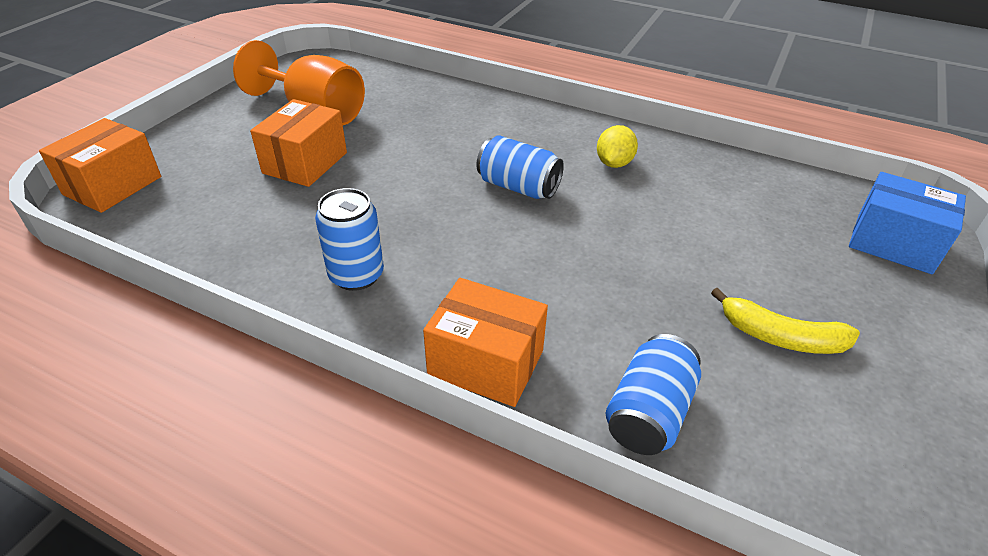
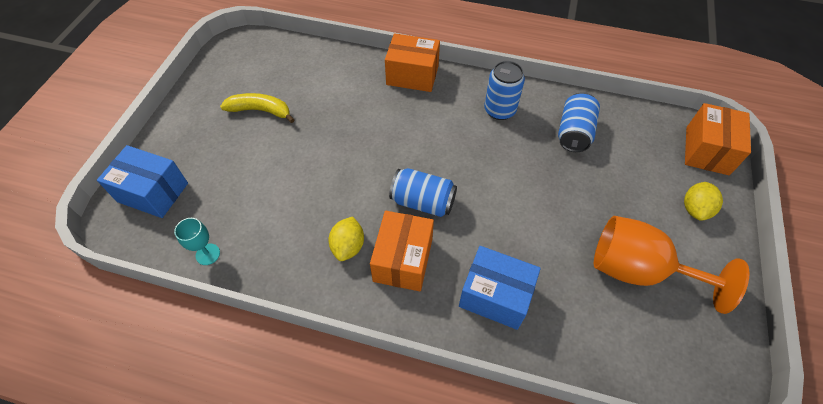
camera: 170 degrees right, 15 degrees up
orange box [250,99,347,187] -> orange box moved to [370,211,434,291]
blue can [606,334,701,455] -> blue can moved to [558,92,600,152]
none -> turquoise goblet [174,218,220,265]
none -> blue box [459,246,541,330]
none -> yellow lemon [684,182,723,221]

